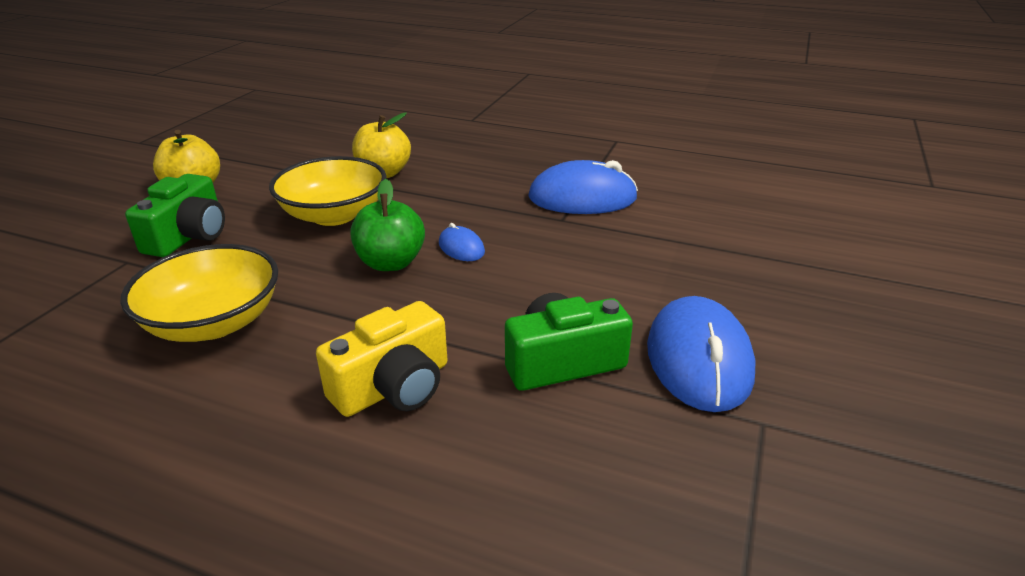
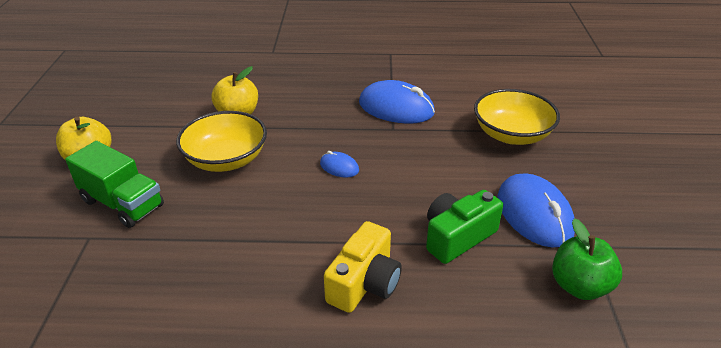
camera: 20 degrees left, 5 degrees up
yellow bowl [120,244,278,342] -> yellow bowl moved to [474,89,560,145]
green camera [125,174,225,257] -> green truck [65,141,164,228]
green apple [350,179,425,271] -> green apple moved to [552,218,622,300]
blue mouse [528,160,638,214] -> blue mouse turned 45 degrees clockwise [359,80,435,124]

